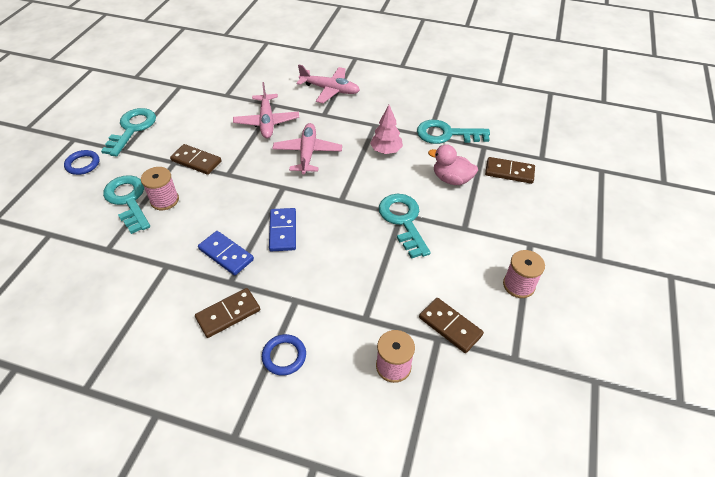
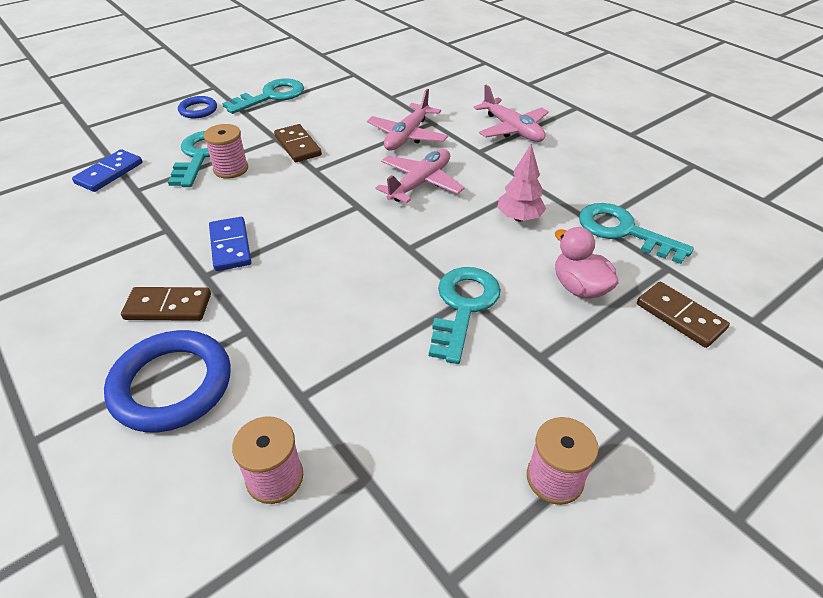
camera: 35 degrees right, 5 degrees down
blue ring [262,334,306,376] -> blue ring [104,330,231,432], size x1.90
blue domino [269,208,296,251] -> blue domino moved to [72,149,142,192]
brown domino [419,298,484,353] -> none

